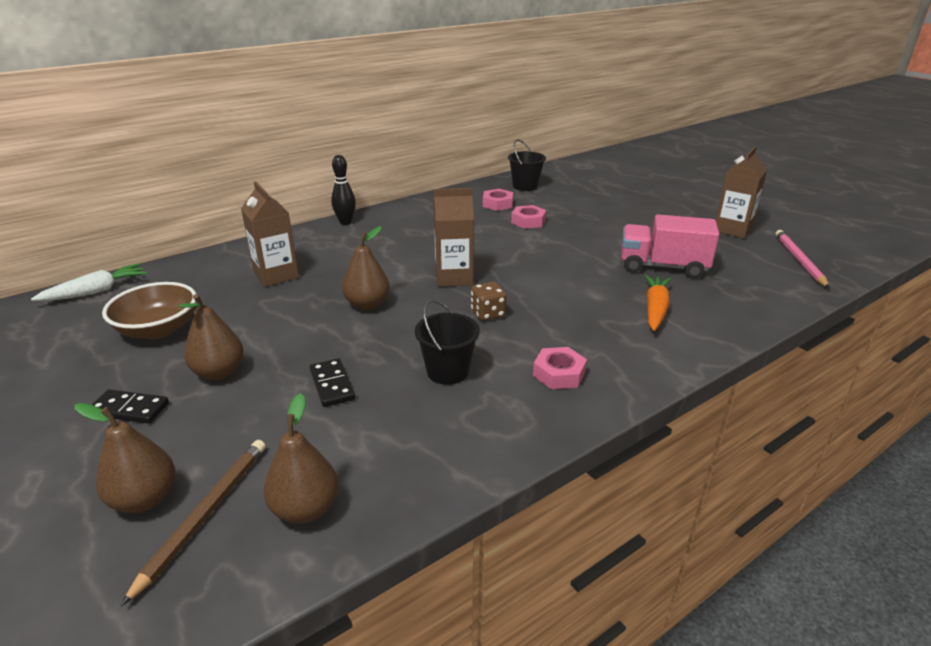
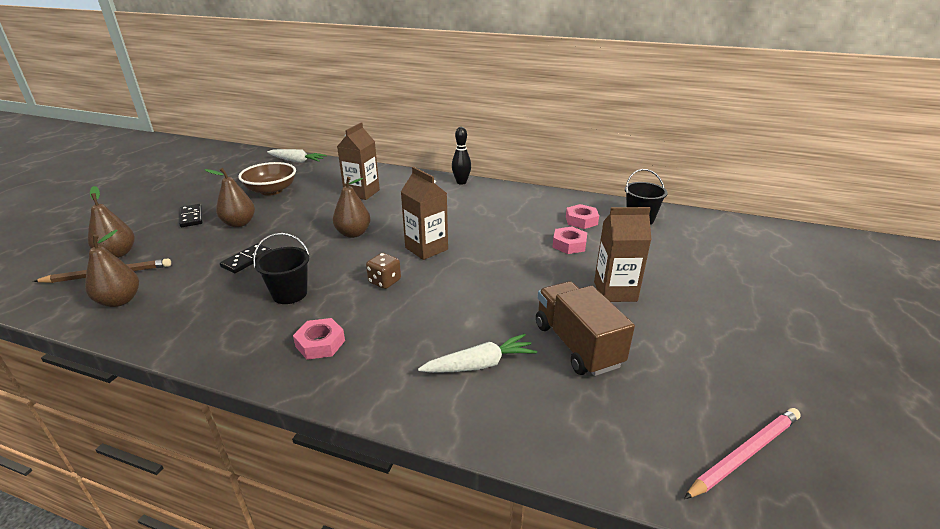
camera: 55 degrees right, 0 degrees up
pink truck [621,214,719,278] -> brown truck [536,281,635,376]
orange carrot [644,275,671,331] -> white carrot [418,334,537,373]
brown carton [715,146,767,238] -> brown carton moved to [594,207,652,302]

